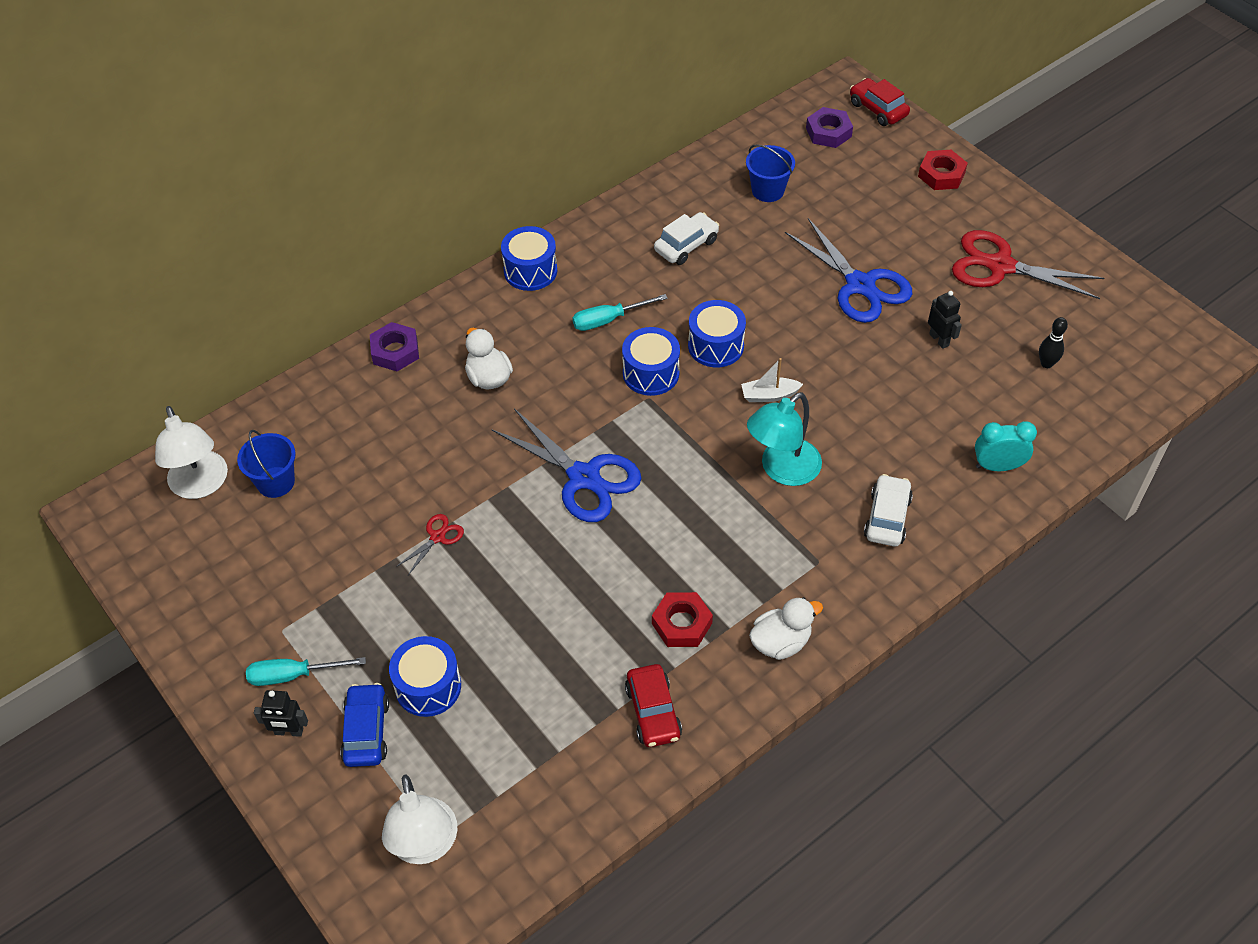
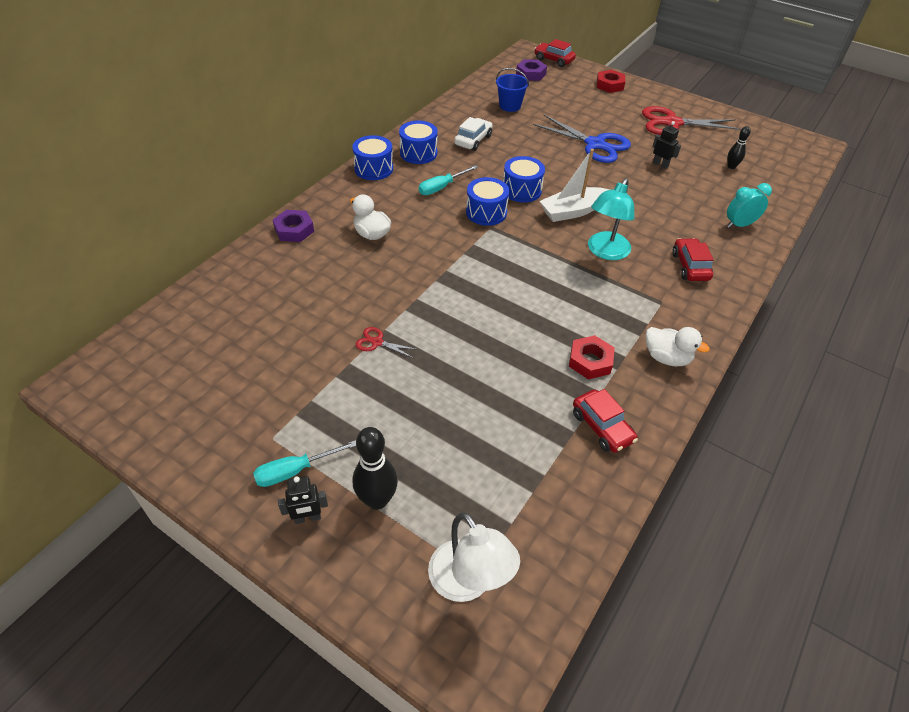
camera: 20 degrees left, 5 degrees down
white lamp [155,406,228,499] -> none
blue bucket [237,430,296,498] -> none
blue car [340,683,389,767] -> black bowling pin [353,427,398,510]
blue drum [389,636,461,717] -> blue drum moved to [399,121,438,164]
red scissors [396,514,464,575] -> red scissors turned 90 degrees counterclockwise [356,327,419,358]
blue scissors [492,409,641,522] -> none
white boat [741,358,803,402] -> white boat [540,149,610,222], size x1.73
white duck [749,597,823,660] -> white duck turned 75 degrees clockwise [645,327,710,366]
white car [864,474,913,546] -> red car [672,238,713,281]

